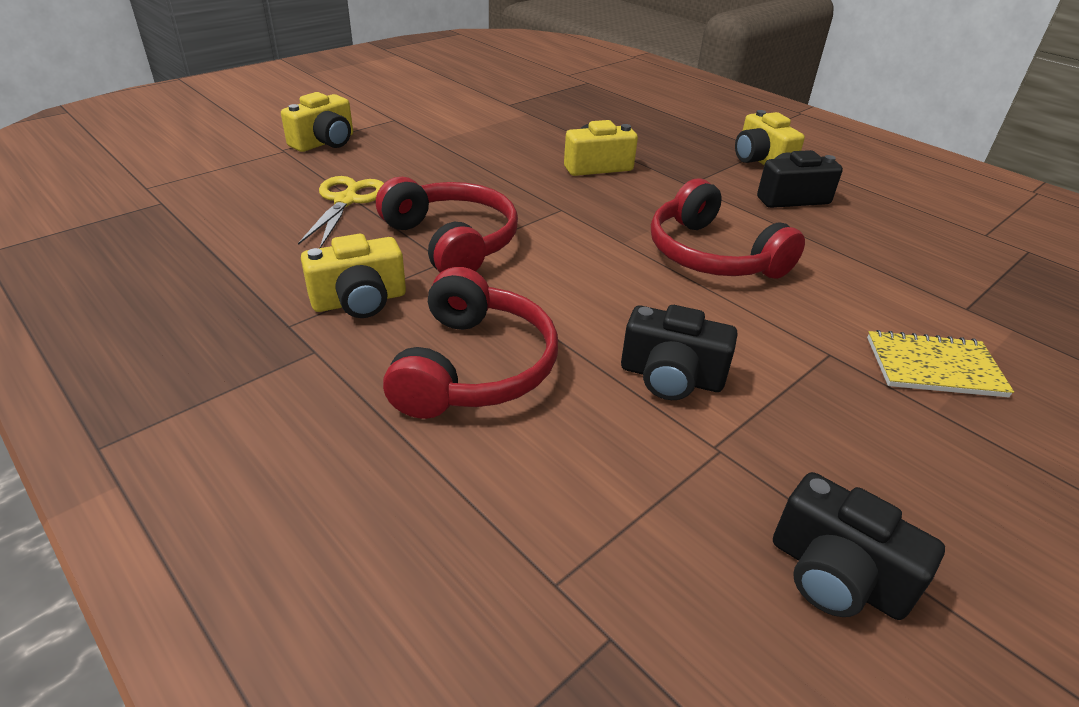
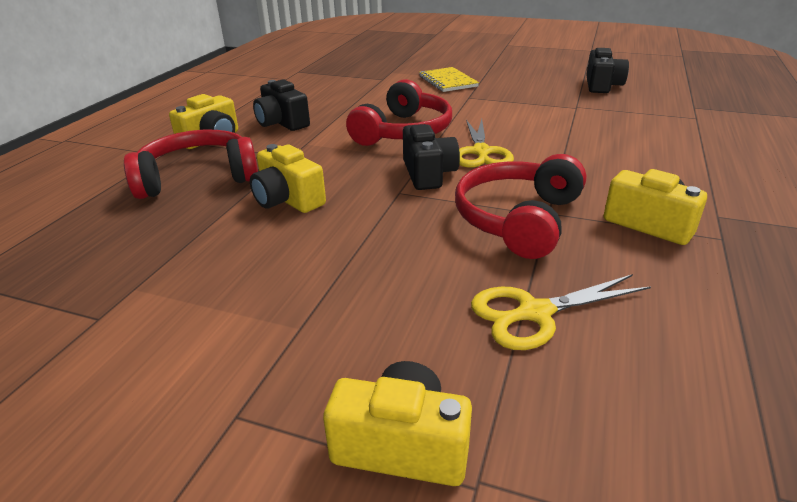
camera: 115 degrees left, 5 degrees down
red headphones [383,267,558,419] -> red headphones moved to [124,130,258,199]
black camera [621,305,738,400] -> black camera moved to [403,124,460,190]
none -> yellow scissors [459,119,514,168]

